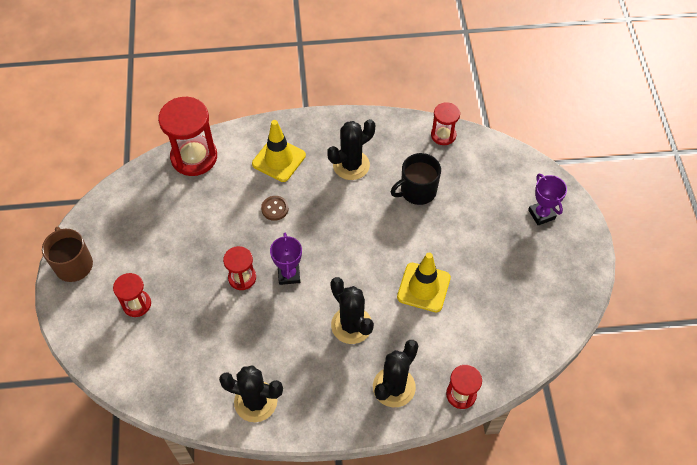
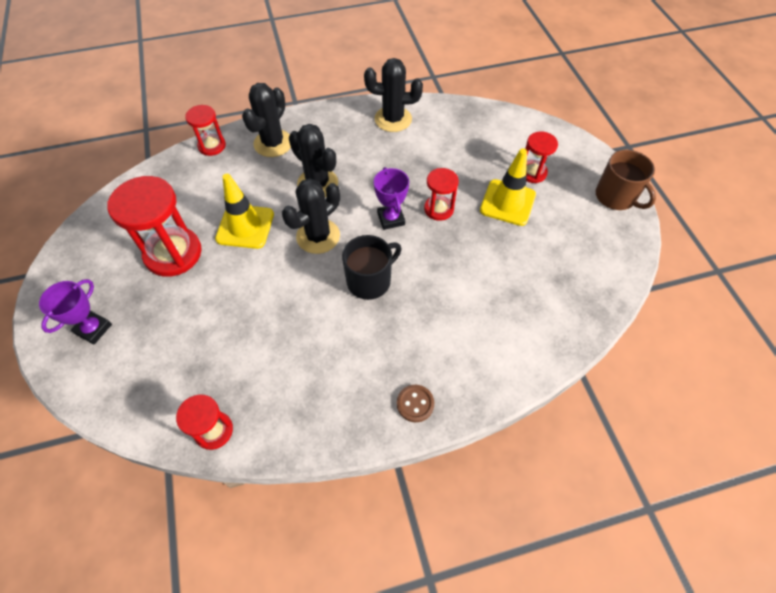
camera: 170 degrees right, 0 degrees up
red hourglass [158,97,217,176] -> red hourglass moved to [107,176,202,277]
yellow traffic cone [252,120,306,182] -> yellow traffic cone moved to [480,148,536,226]
brown button [261,196,289,221] -> brown button moved to [397,385,434,422]
black cactus [327,119,375,180] -> black cactus moved to [282,178,340,254]
black mug [391,153,441,205] -> black mug moved to [342,235,401,300]
purple trophy [528,174,567,226] -> purple trophy turned 60 degrees clockwise [39,279,112,344]

